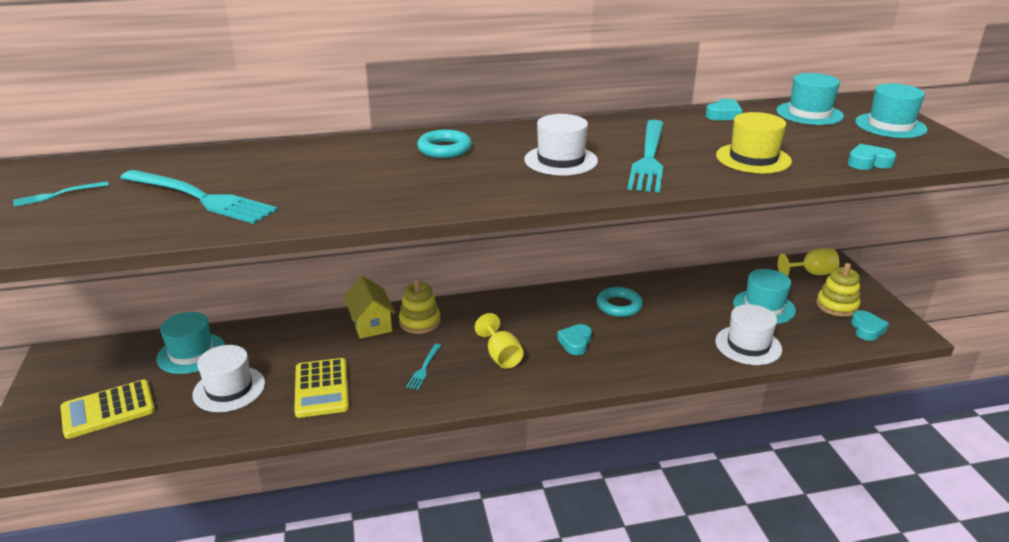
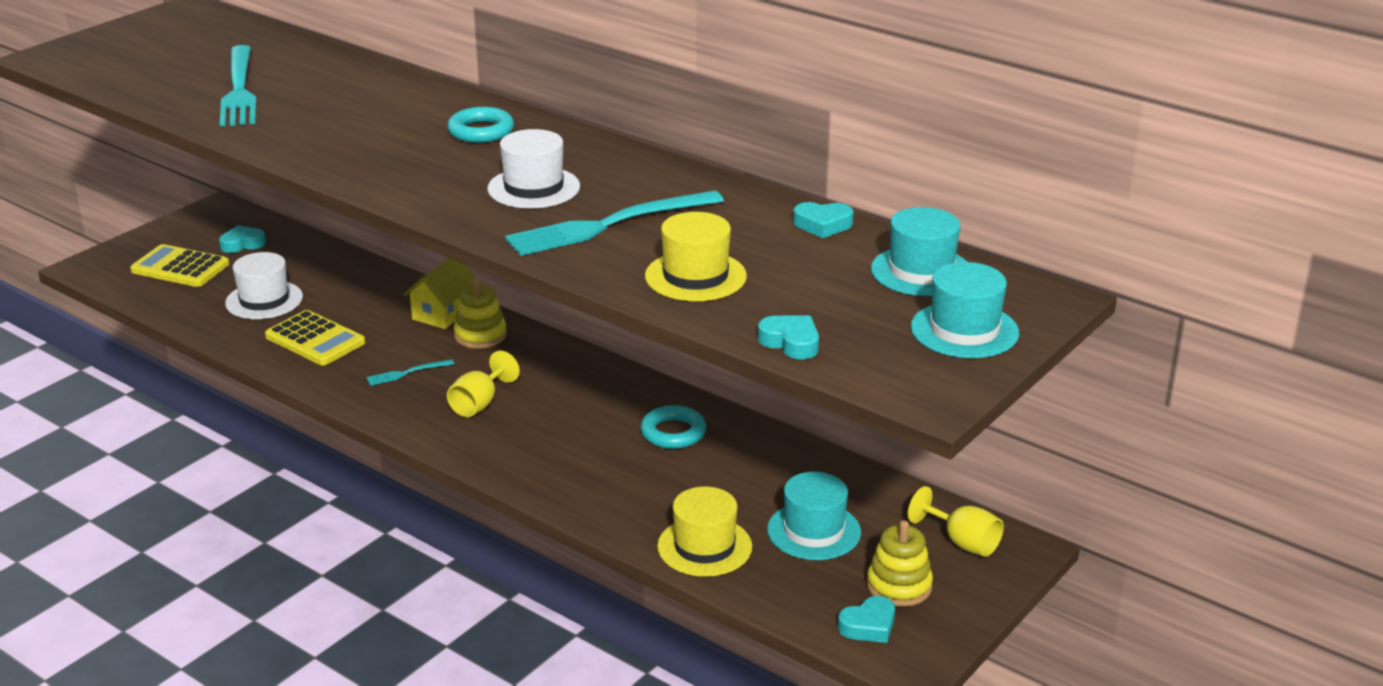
camera: 50 degrees right, 0 degrees up
turquoise fork [13,181,109,207] -> none
turquoise hat [156,312,225,374] -> none
yellow calculator [294,358,349,418] -> yellow calculator turned 90 degrees counterclockwise [265,310,365,366]
turquoise heart [557,324,592,355] -> turquoise heart moved to [219,225,266,253]
white hat [715,304,782,365] -> yellow hat [657,486,752,577]

